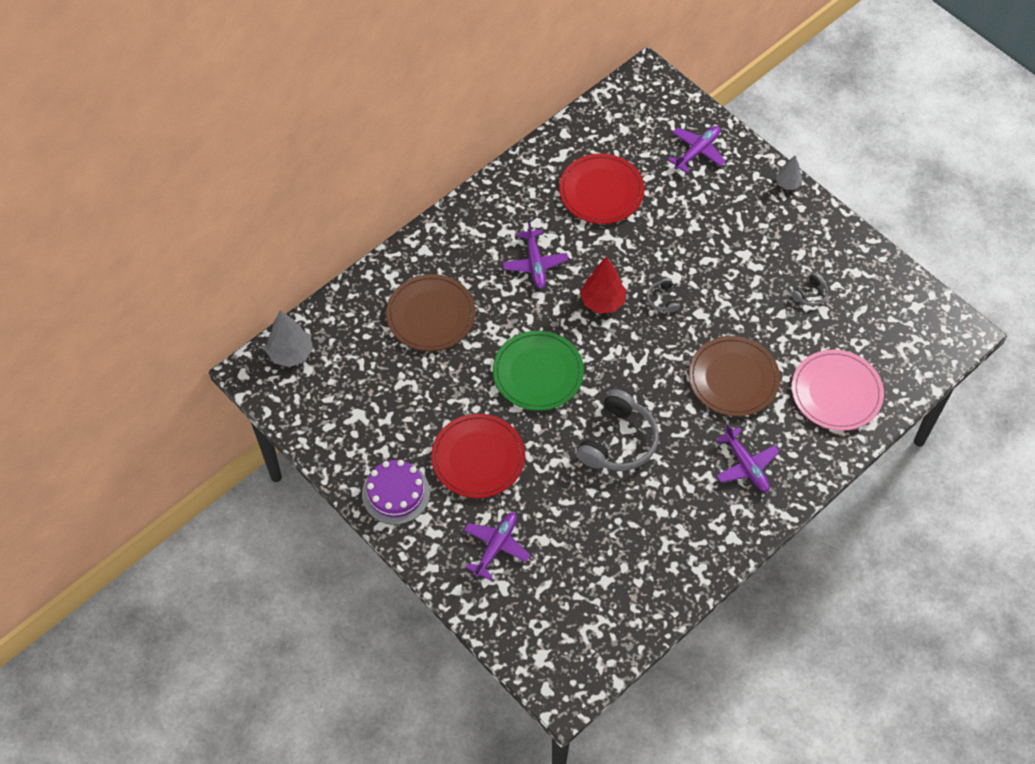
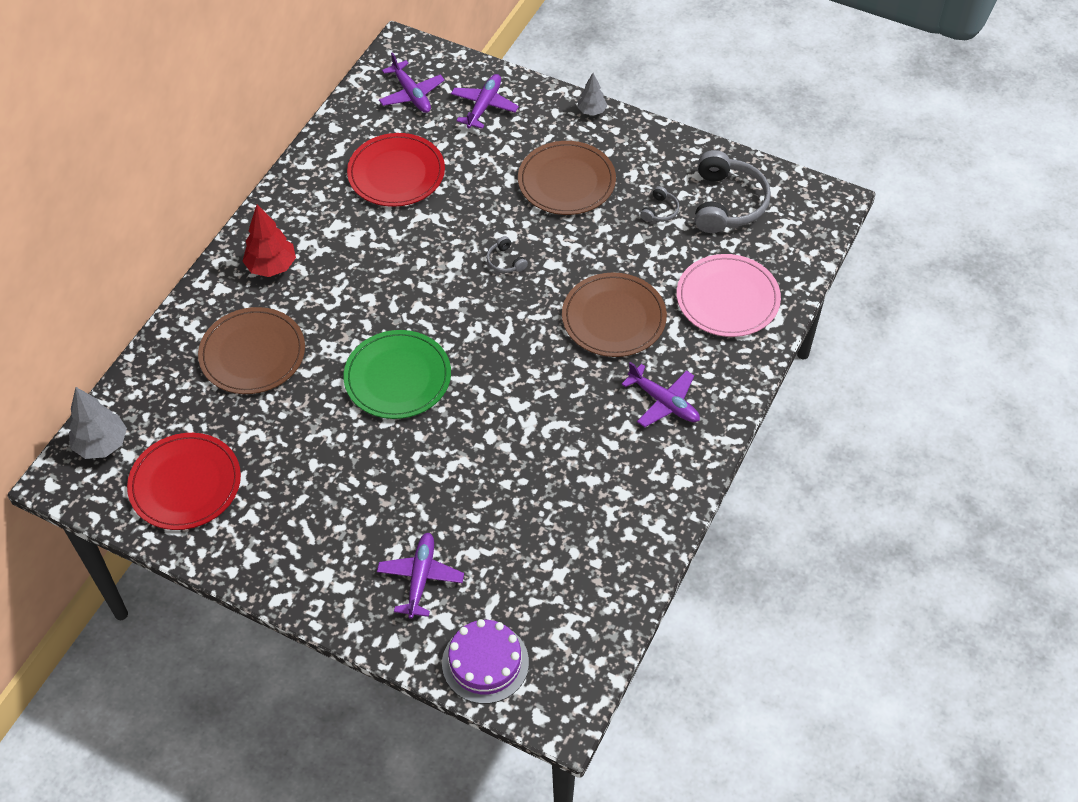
camera: 20 degrees left, 5 degrees down
purple cake [362,460,430,525] -> purple cake moved to [442,619,529,704]
red plate [431,414,525,498] -> red plate moved to [127,433,241,530]
purple plane [503,221,568,289] -> purple plane moved to [379,52,445,113]
grey headphones [577,389,659,471] -> grey headphones moved to [695,150,771,233]
red tree [580,257,626,313] -> red tree moved to [243,204,296,277]
none -> brown plate [518,141,616,215]

